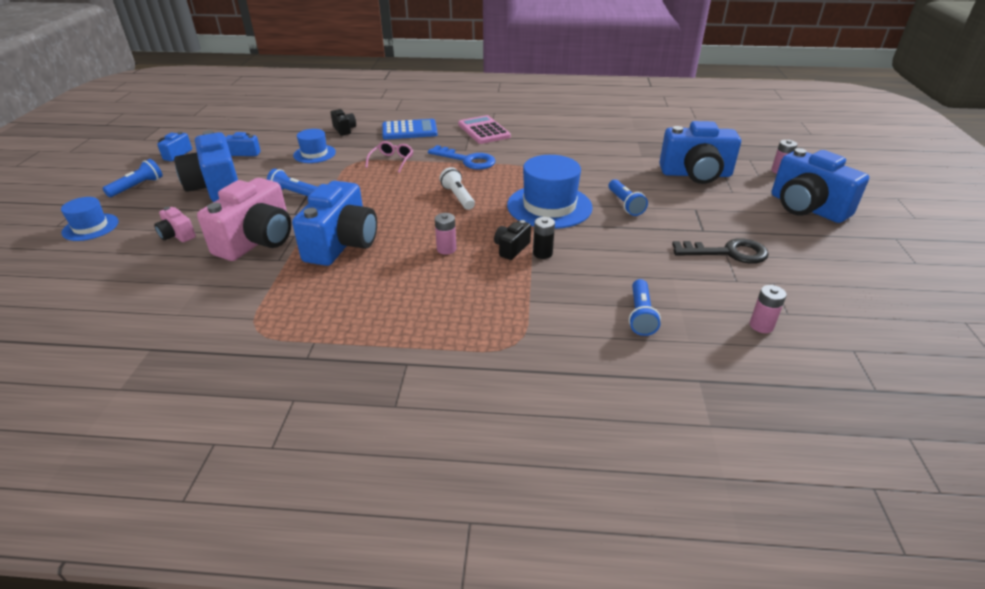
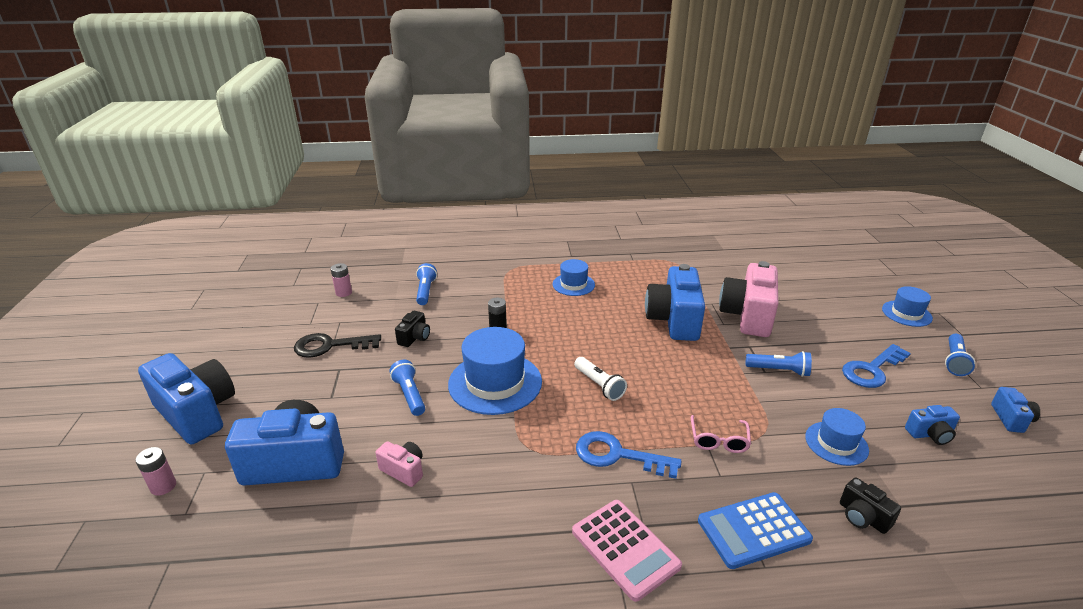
camera: 170 degrees right, 5 degrees down
pink camera [154,207,196,242] -> pink camera moved to [375,441,423,487]
blue camera [174,130,238,202] -> blue key [842,344,911,388]
pink battery [435,213,456,255] -> none
black camera [494,220,531,260] -> black camera moved to [395,310,430,347]
none -> blue hat [552,259,595,296]

